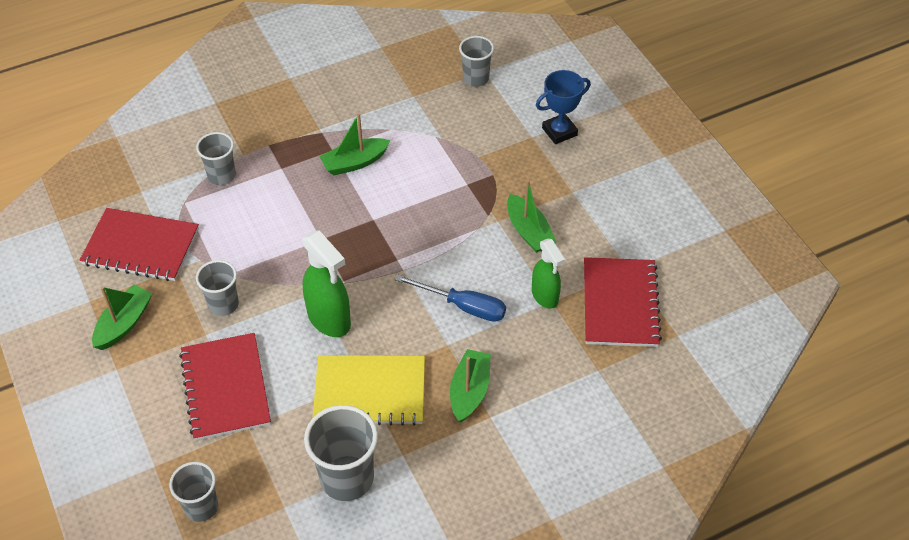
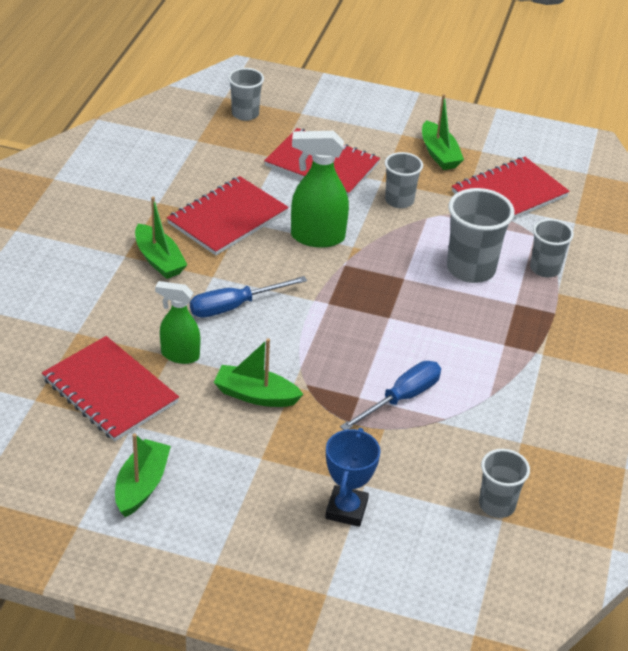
camera: 130 degrees right, 10 degrees down
grey cup [304,405,378,501] -> grey cup moved to [447,188,514,283]
yellow notebook [312,355,425,426] -> red notebook [167,176,289,255]
green boat [319,114,391,175] -> green boat moved to [115,433,171,517]
none -> blue screwdriver [340,361,441,430]

